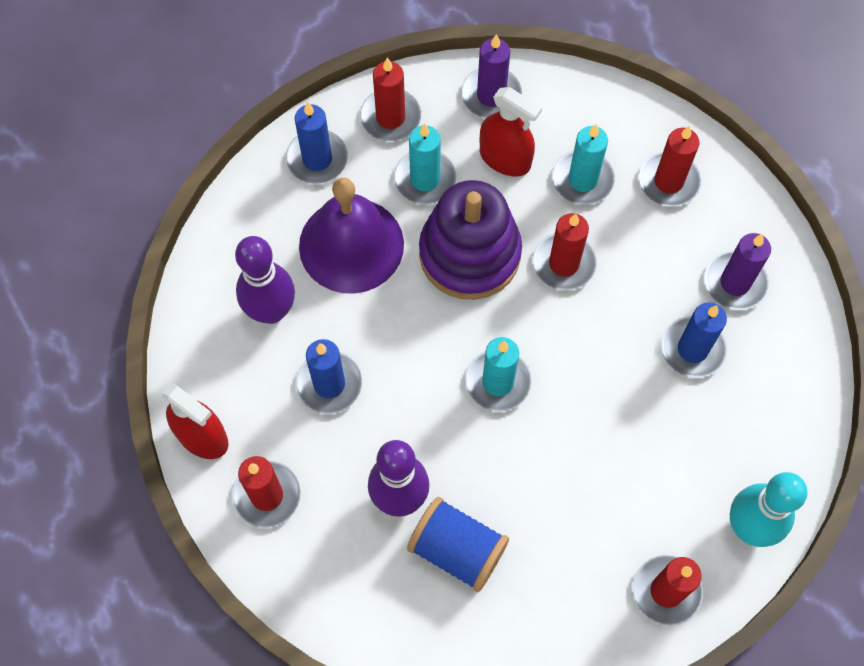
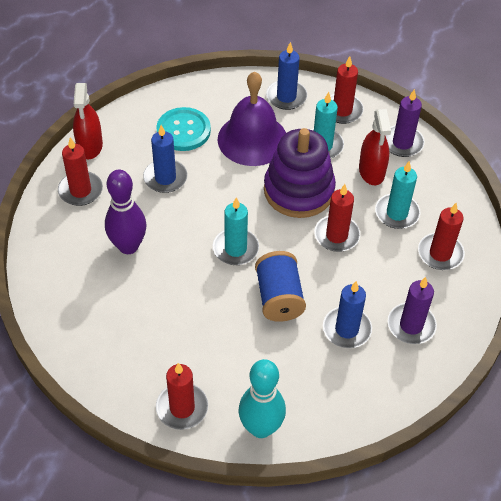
camera: 50 degrees right, 15 degrees down
purple bowling pin [235,236,295,324] -> turquoise button [156,107,211,151]
blue spool [407,497,509,592] -> blue spool moved to [255,251,306,322]

